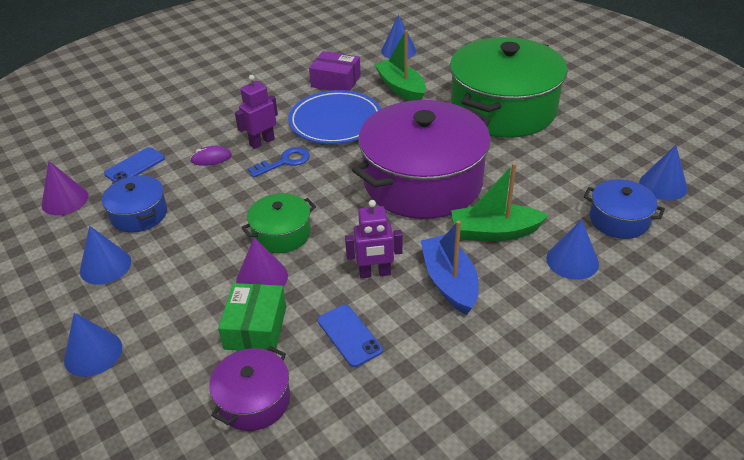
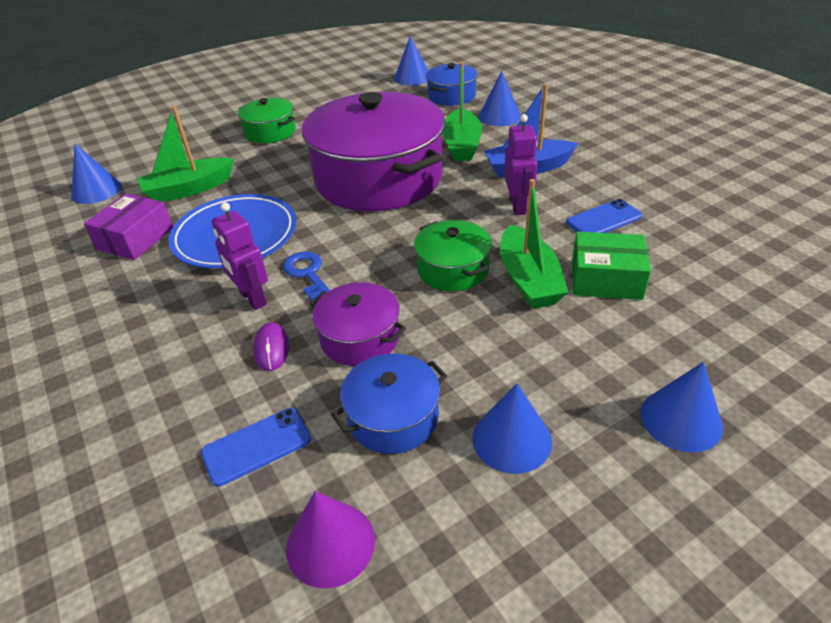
camera: 85 degrees left, 0 degrees up
blue phone [104,147,165,182] -> blue phone turned 75 degrees counterclockwise [201,408,311,486]
purple pot [209,346,290,431] -> purple pot moved to [310,282,406,366]
purple cone [236,237,288,287] -> green boat [500,179,568,309]
green pot [450,37,568,138] -> green pot [238,98,296,144], size x0.46

